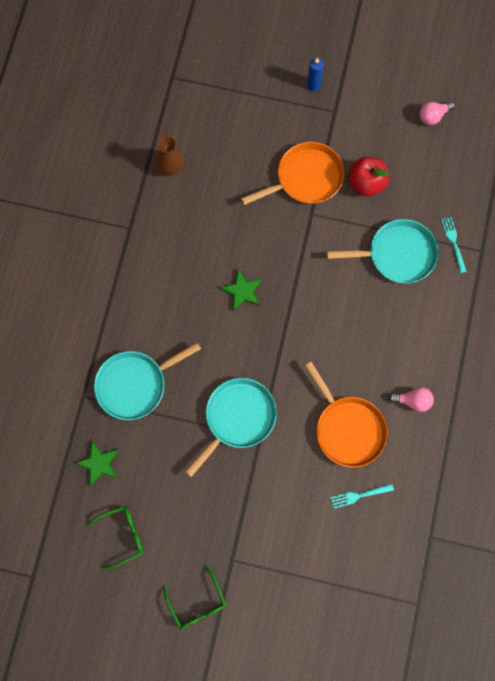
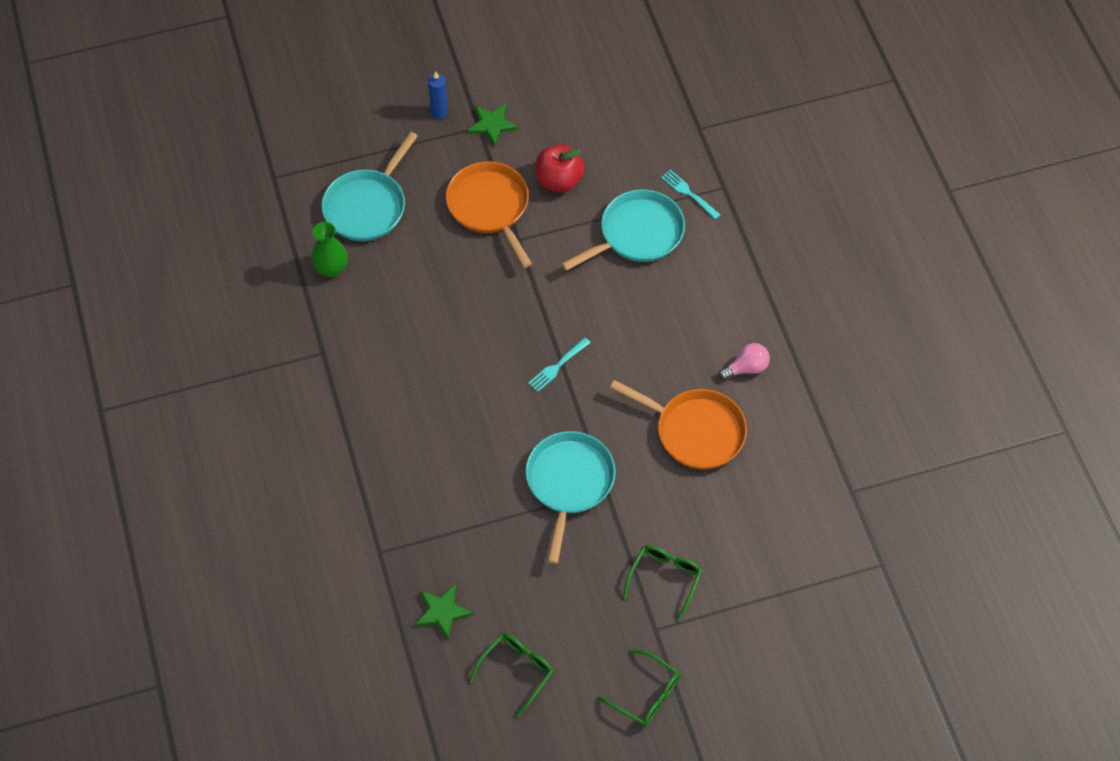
camera: 30 degrees left, 15 degrees down
turquoise pan [94,342,201,420] -> turquoise pan moved to [322,132,418,241]
brown vase [155,136,184,176] -> green vase [311,222,348,277]
green star [220,269,262,311] -> green star moved to [467,104,518,147]
orange pan [241,142,344,205] -> orange pan turned 60 degrees counterclockwise [446,162,532,268]
turquoise fork [330,484,394,509] -> turquoise fork moved to [528,338,591,392]
pink light bulb [419,101,455,125] -> none
none -> green glasses [623,545,702,621]

